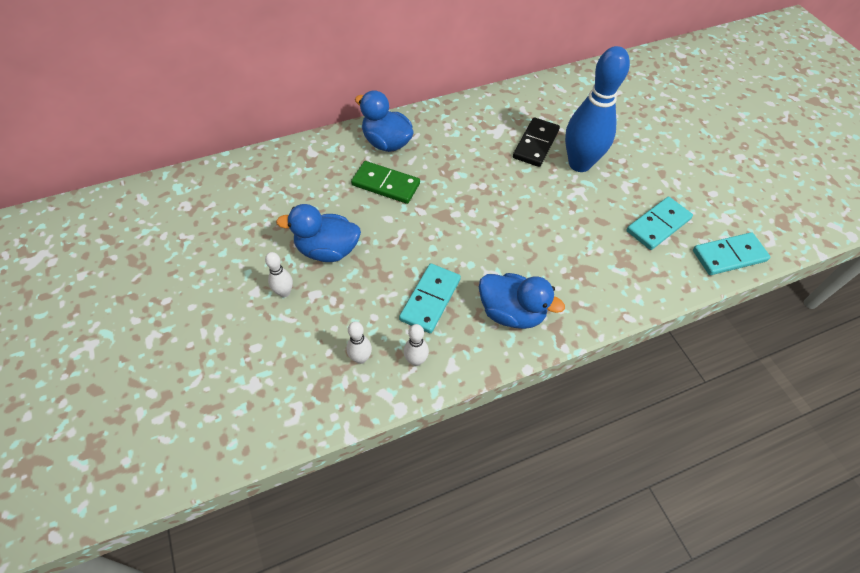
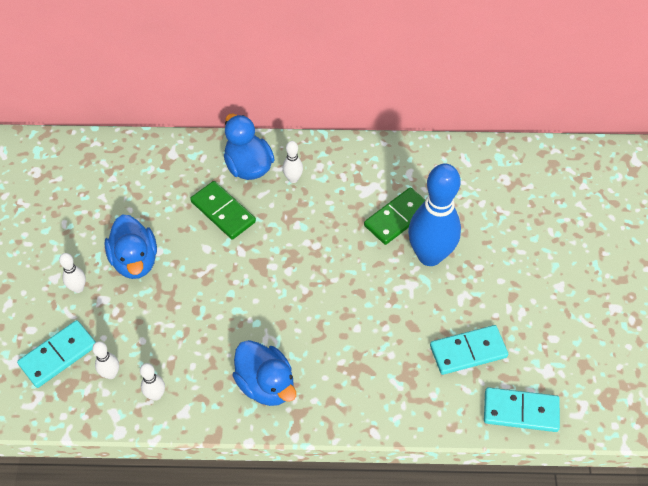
camera: 25 degrees right, 0 degrees up
blue duck [276,204,361,262] -> blue duck turned 135 degrees counterclockwise [104,214,157,279]
turquoise domino [399,263,461,333] -> turquoise domino moved to [17,320,96,388]
black domino [513,117,560,167] -> green domino [364,188,425,245]
none -> white bowling pin [283,141,303,183]

